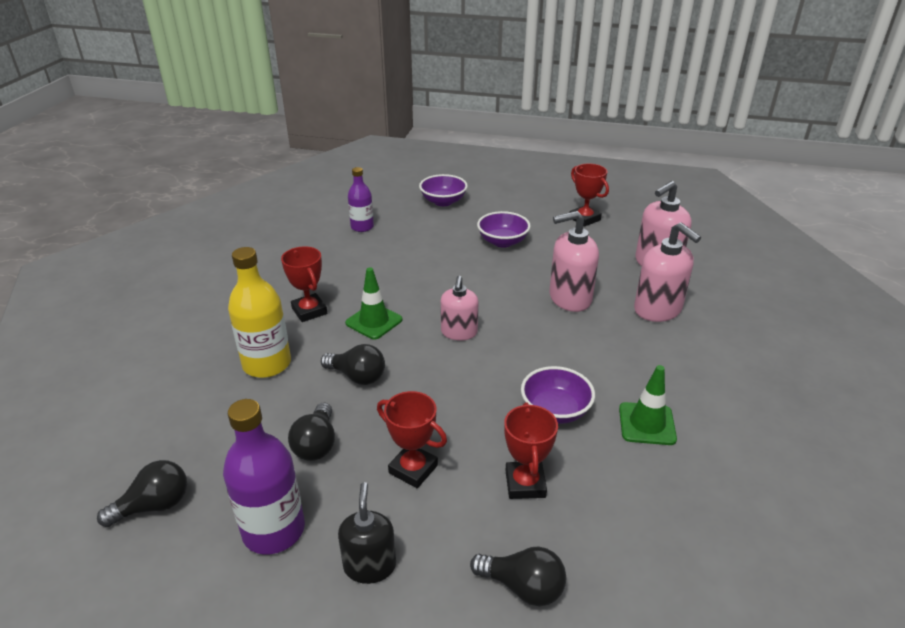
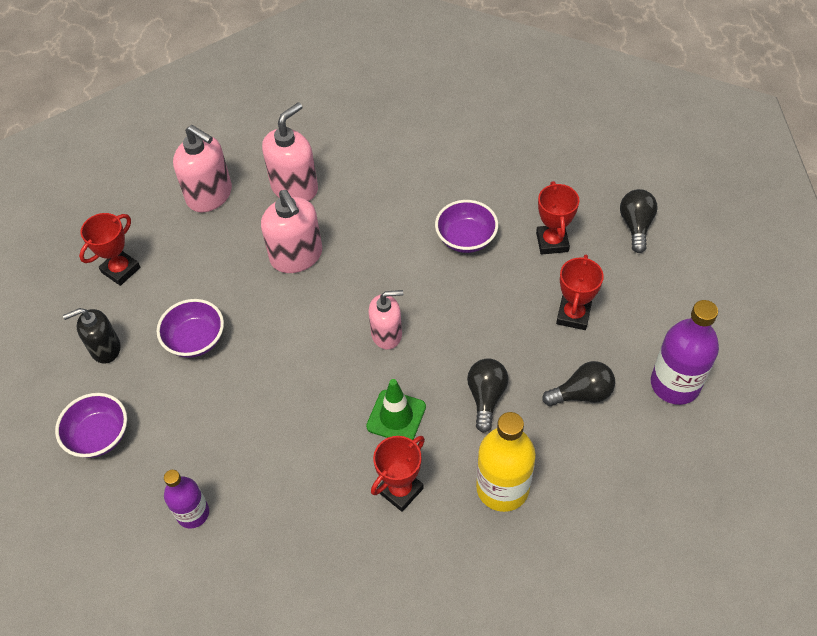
camera: 105 degrees left, 20 degrees up
black light bulb [97,460,187,527] -> none
black soap dispenser [338,482,396,584] -> black soap dispenser moved to [63,308,121,363]
red trophy [504,402,558,499] -> red trophy turned 75 degrees counterclockwise [536,181,579,255]
green traffic cone [619,365,677,445] -> none

